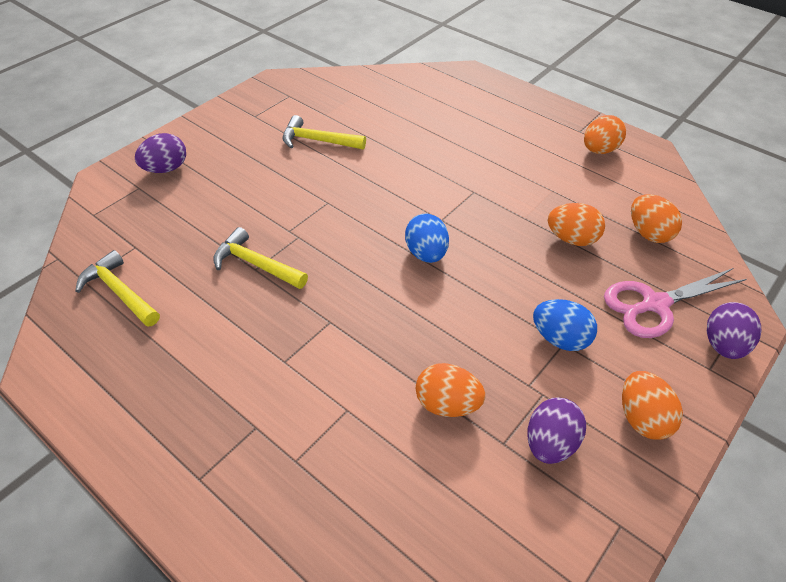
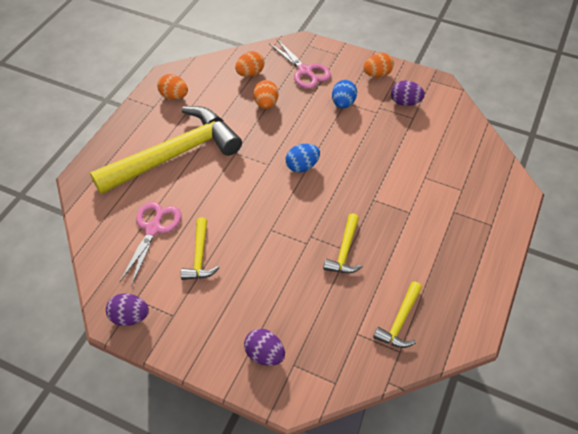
camera: 105 degrees left, 5 degrees up
orange egg [416,363,485,417] -> none
purple egg [707,302,761,359] -> purple egg moved to [106,293,149,326]
none -> yellow hammer [90,106,242,195]
none -> pink scissors [120,202,181,286]

